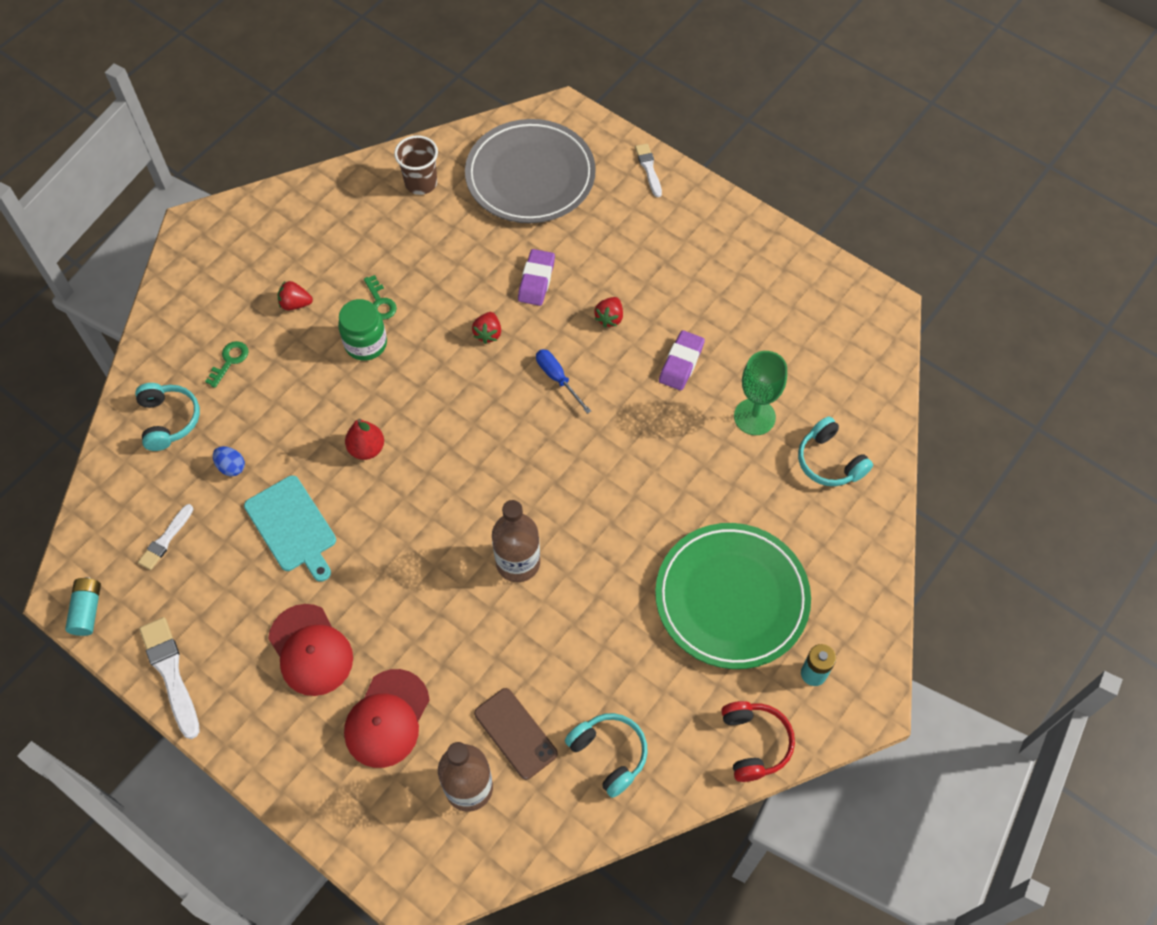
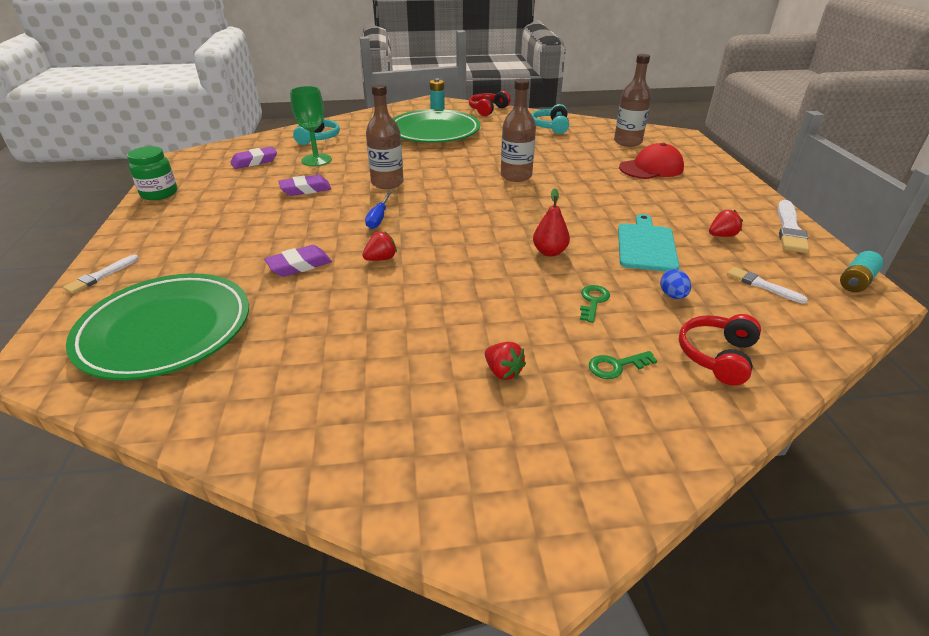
camera: 135 degrees left, 25 degrees down
turquoise headphones [135,383,200,451] -> red headphones [679,314,761,386]
white brush [138,504,194,570] -> white brush turned 120 degrees counterclockwise [727,267,808,304]
red cap [268,604,353,696] -> none
green jar [338,299,387,361] -> green jar moved to [127,146,177,200]
green key [364,275,397,320] -> green key moved to [580,285,610,323]
brown cup [394,135,438,195] -> none
grey plate [465,119,596,223] -> green plate [66,273,249,380]
brown phone [474,688,558,780] -> none
red strawberry [594,297,623,328] -> red strawberry moved to [709,210,743,237]
none -> purple eraser [230,146,277,169]
none -> brown bottle [366,84,404,189]

